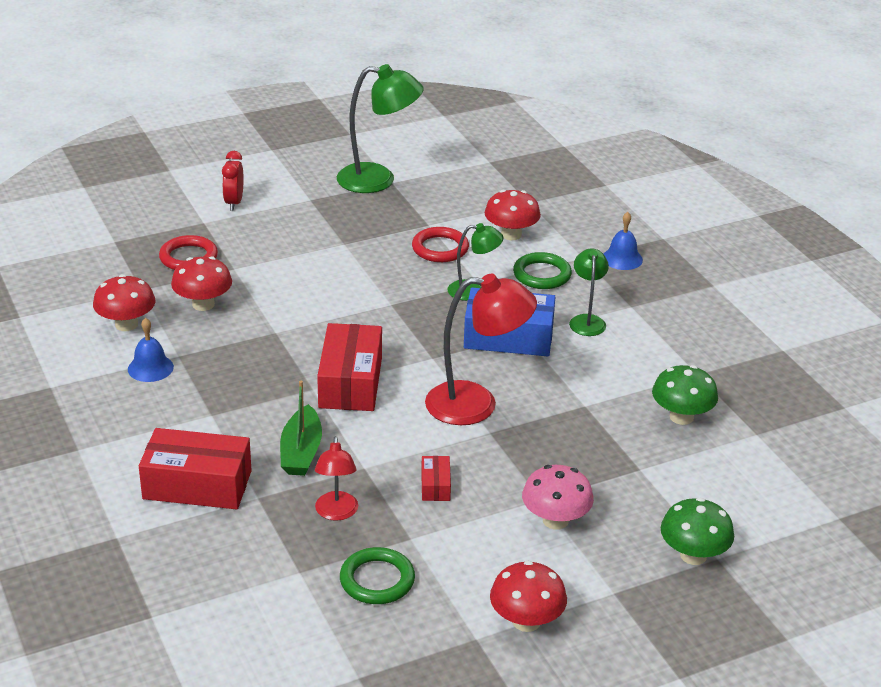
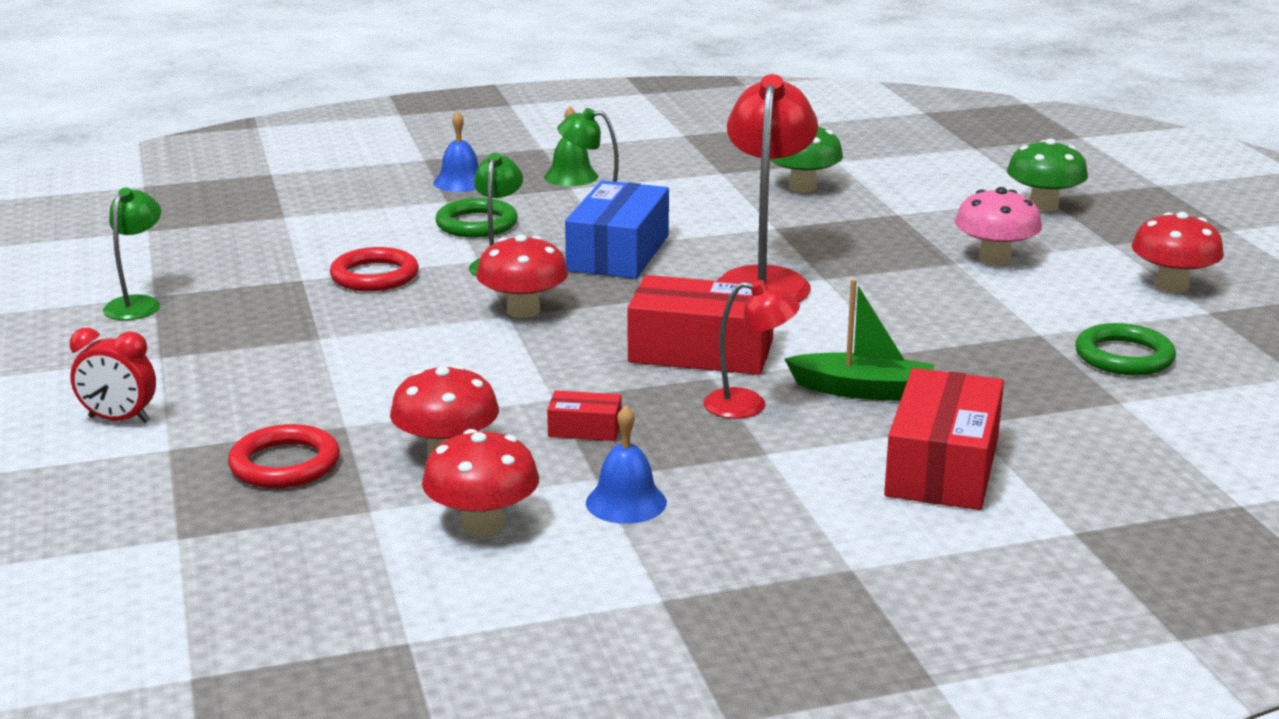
camera: 80 degrees left, 10 degrees down
red lamp [315,436,358,521] -> red lamp moved to [703,280,800,419]
green lamp [337,64,424,193] -> green lamp [103,187,161,320], size x0.56
red box [421,456,451,501] -> red box moved to [547,390,622,441]
red mushroom [485,190,541,240] -> red mushroom moved to [476,234,568,318]
none -> green bell [544,107,598,186]

